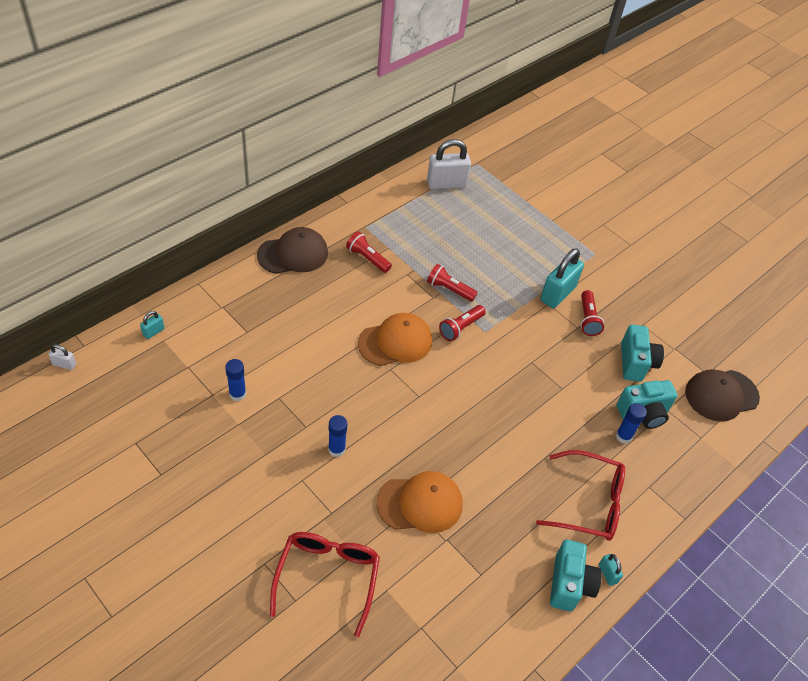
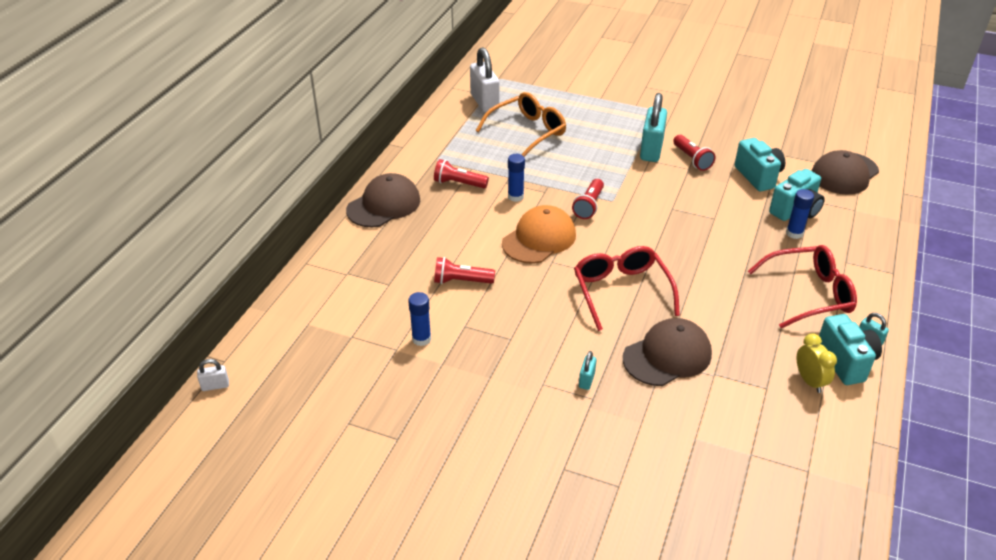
camera: 20 degrees left, 10 degrees down
turquoise padlock [140,311,165,339] -> turquoise padlock moved to [579,351,596,390]
red glasses [270,532,380,637] -> red glasses moved to [574,246,680,331]
blue glue stick [328,415,347,457] -> blue glue stick moved to [508,154,525,202]
orange cap [376,471,462,533] -> brown cap [623,318,712,386]
white padlock [427,139,471,189] -> white padlock turned 75 degrees counterclockwise [470,47,499,113]
red flashlight [427,264,478,301] -> red flashlight moved to [434,257,495,284]
none -> orange glasses [476,92,566,157]
none -> yellow clock [797,333,837,393]

